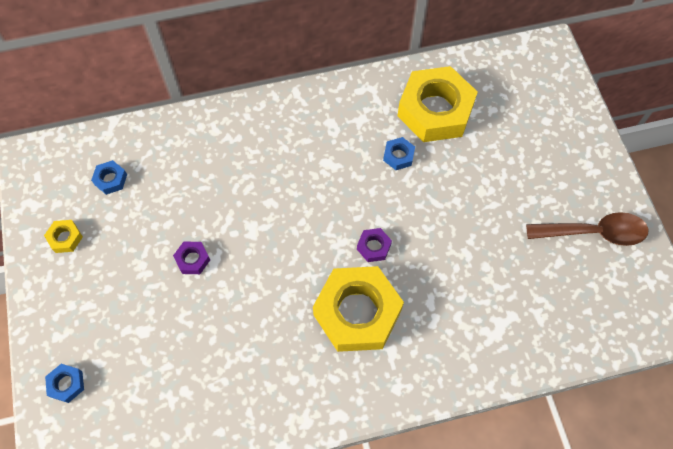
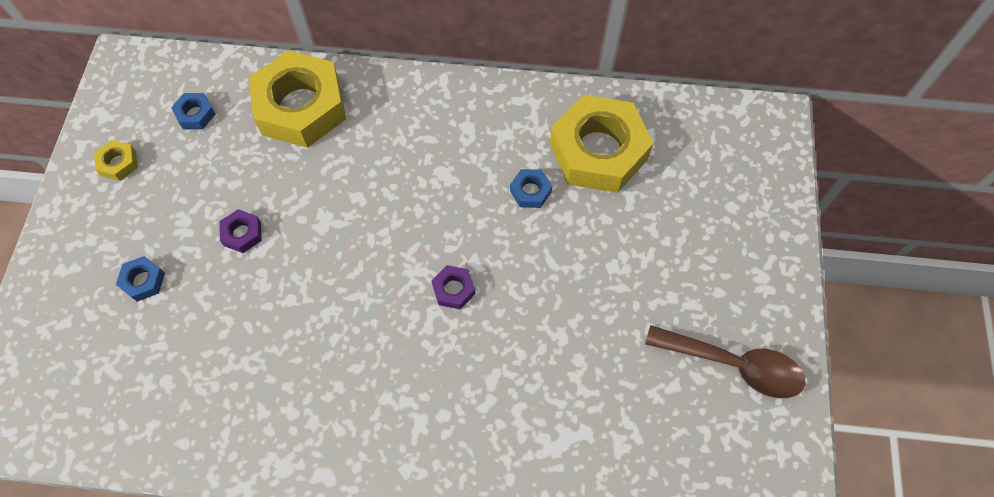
camera: 20 degrees right, 0 degrees up
blue nut [45,364,84,403] -> blue nut moved to [116,256,165,302]
yellow nut [313,266,404,352] -> yellow nut moved to [248,50,346,148]

